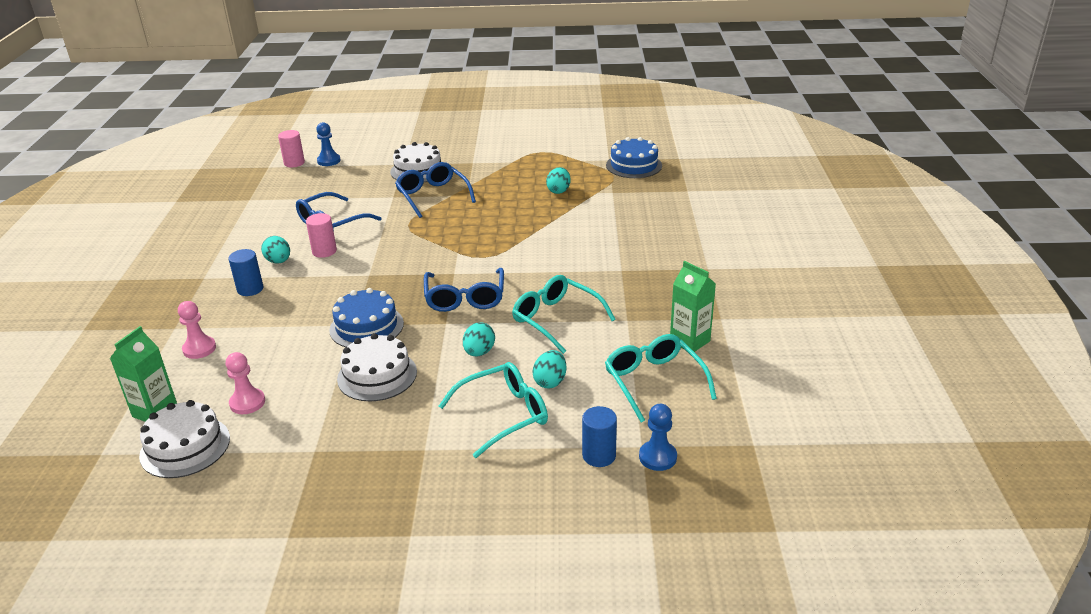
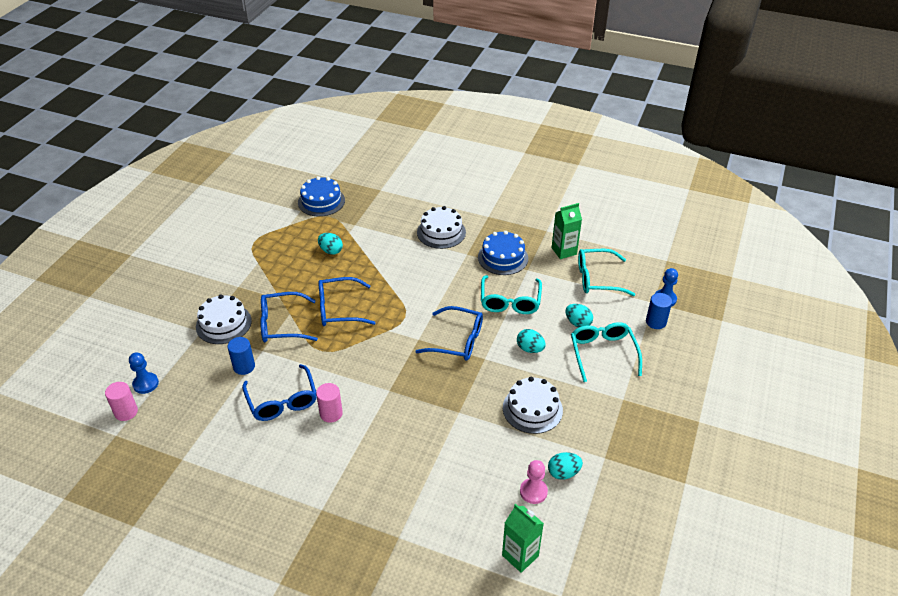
camera: 70 degrees left, 10 degrees up
white cake [139,400,230,478] -> white cake moved to [417,206,466,249]
pink pawn [178,301,216,359] -> none
blue cylinder [228,249,264,296] -> blue cylinder moved to [227,337,255,375]
turquoise egg [261,236,290,264] -> turquoise egg moved to [548,452,583,480]
blue cake [329,288,404,347] -> blue cake moved to [478,231,528,275]
turquoise glasses [512,275,616,354] -> turquoise glasses turned 60 degrees counterclockwise [481,275,542,314]
none -> blue glasses [318,277,375,326]

